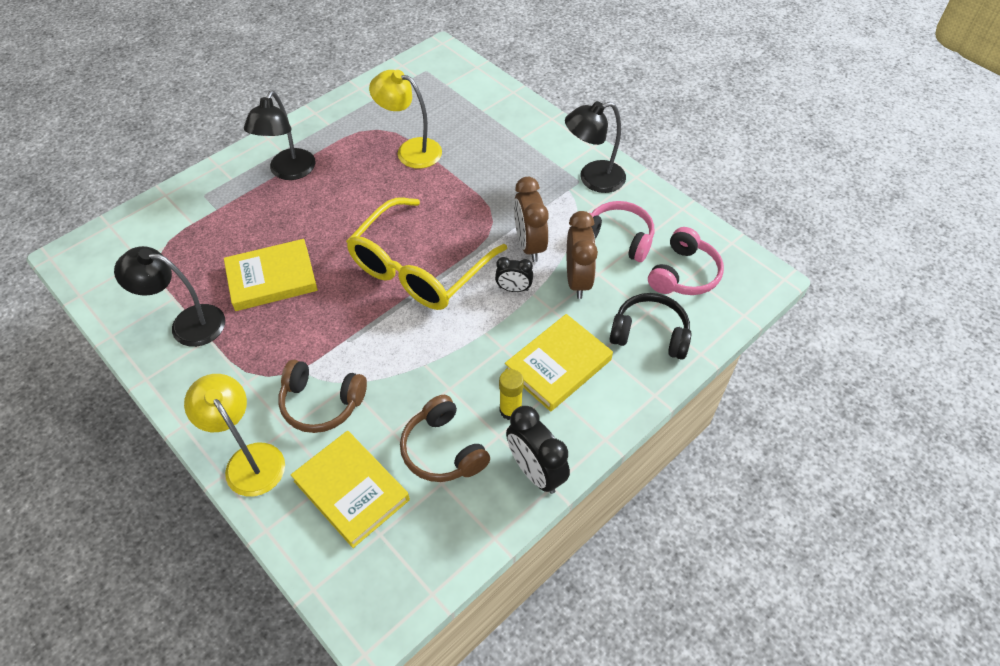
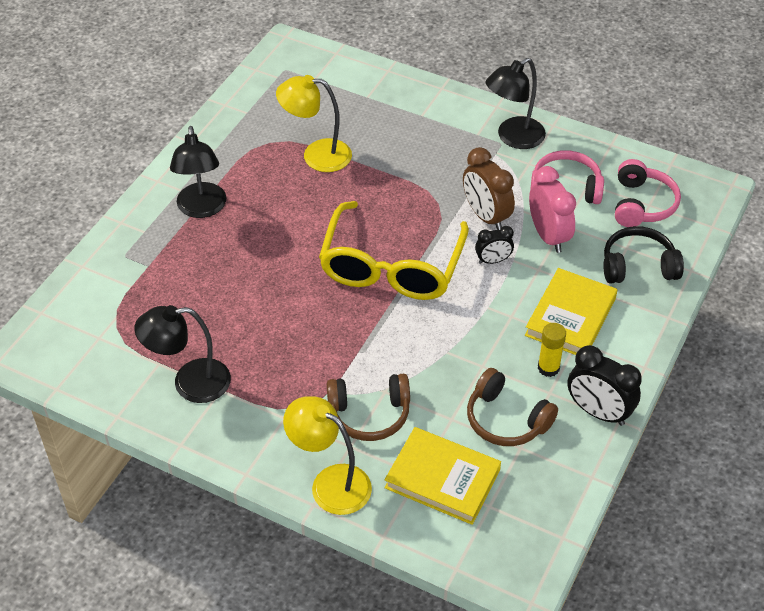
camera: 20 degrees left, 5 degrees down
yellow book [224,239,318,311] -> none
brown clock [567,211,598,299] -> pink clock [529,166,576,253]

